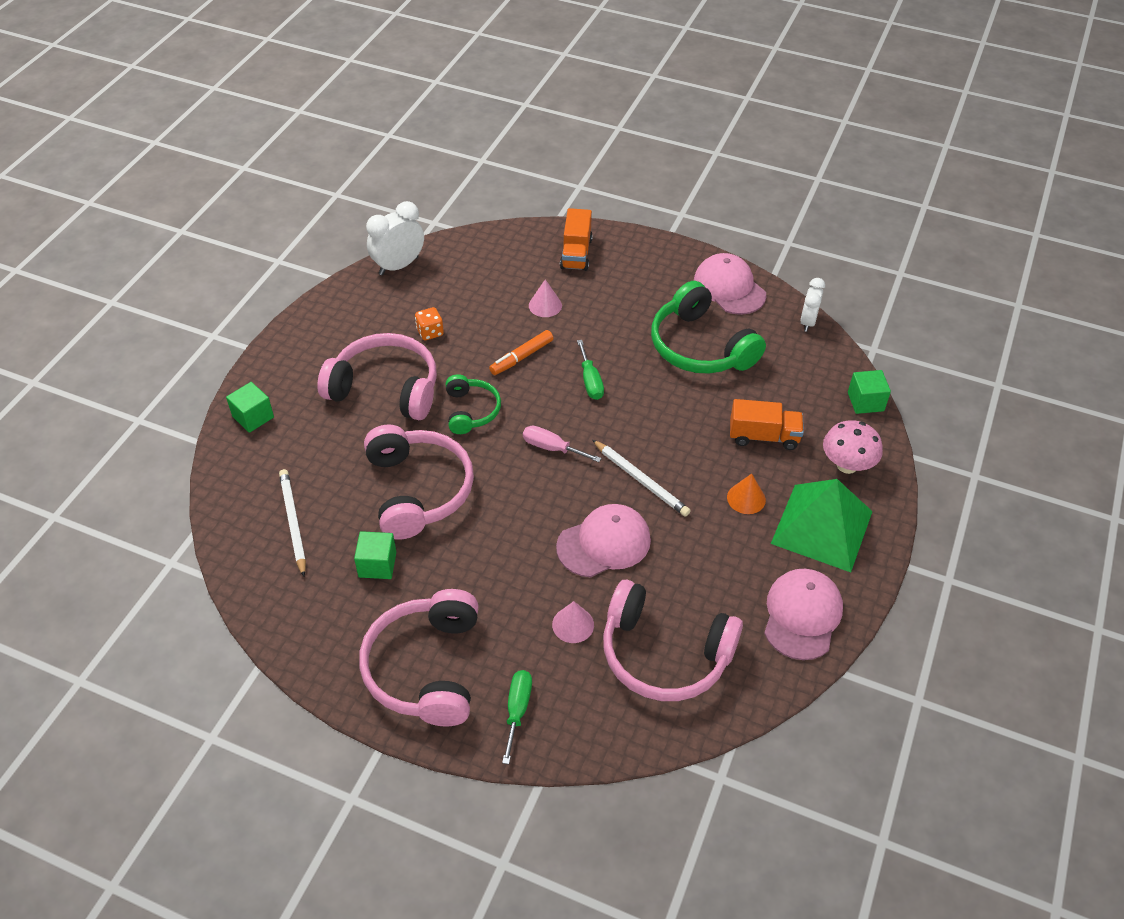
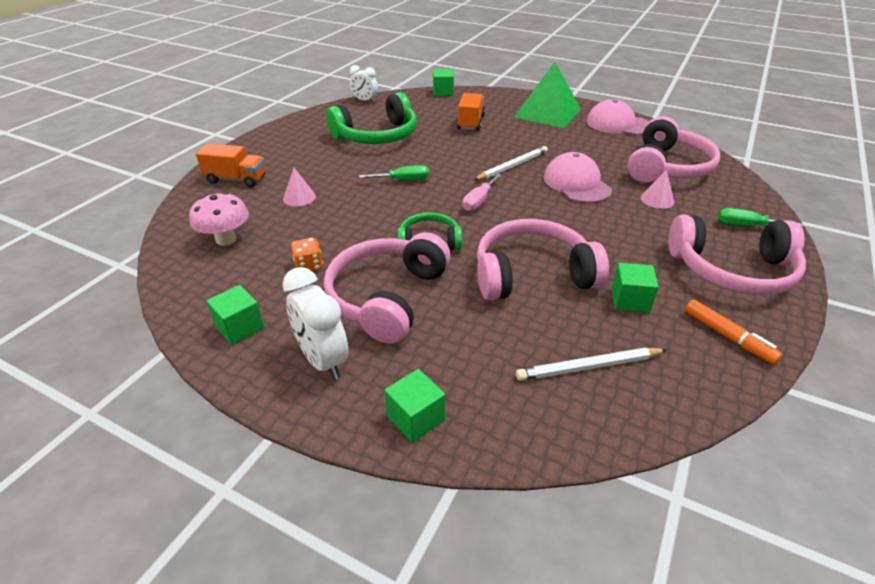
camera: 85 degrees left, 10 degrees down
white clock [366,201,424,275] -> white clock moved to [283,267,349,380]
orange marker [489,330,553,375] -> orange marker moved to [685,300,782,364]
pink cap [694,253,766,315] -> none
orange cone [727,474,766,514] -> none
pink mushroom [823,420,883,474] -> pink mushroom moved to [189,192,249,246]
none -> green cube [206,285,264,345]

